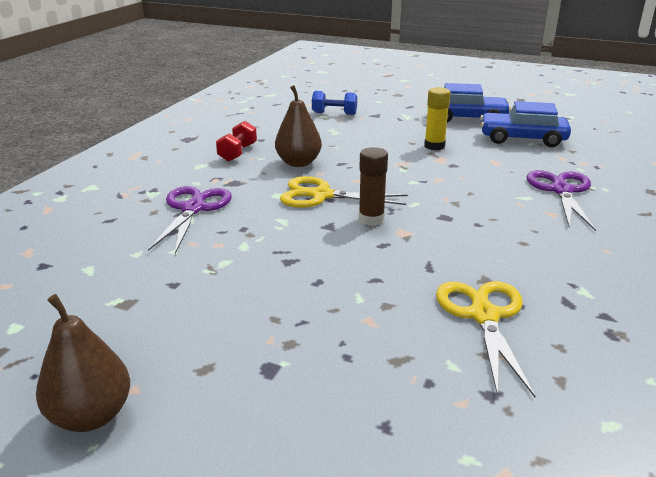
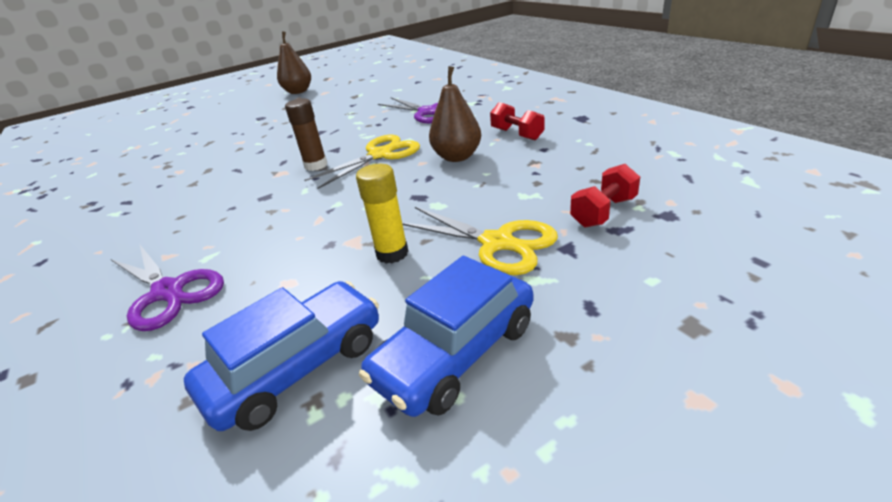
camera: 130 degrees right, 5 degrees up
blue dumbbell [312,91,357,115] -> red dumbbell [570,164,640,228]
yellow scissors [436,281,535,397] -> yellow scissors moved to [402,207,558,275]

